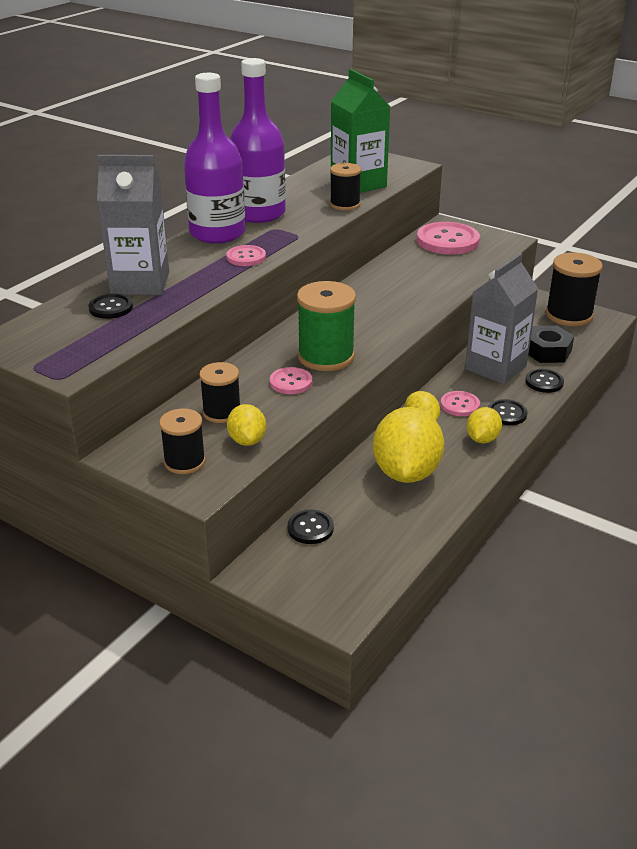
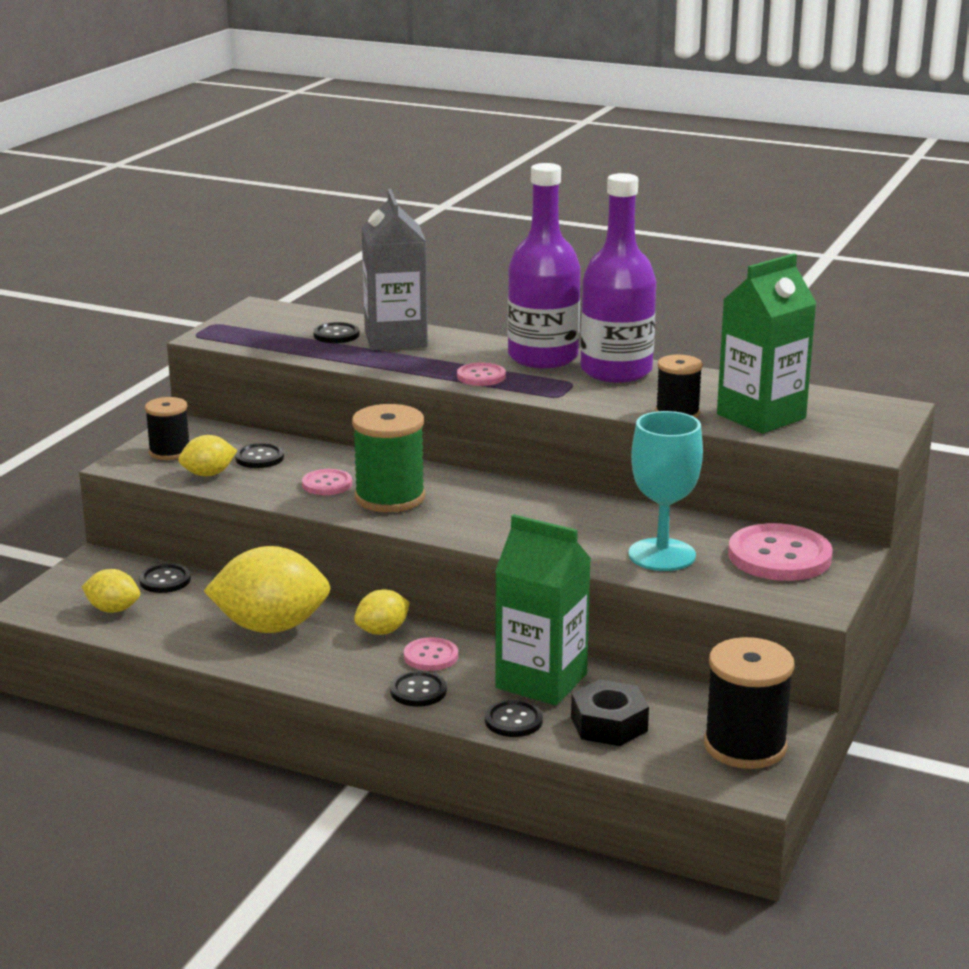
camera: 80 degrees right, 10 degrees down
black spool [199,362,240,423] -> black button [235,443,284,468]
grey carton [465,253,538,384] -> green carton [495,514,591,705]
yellow lemon [467,407,502,443] -> yellow lemon moved to [82,569,140,613]
none -> turquoise goblet [629,411,703,571]

